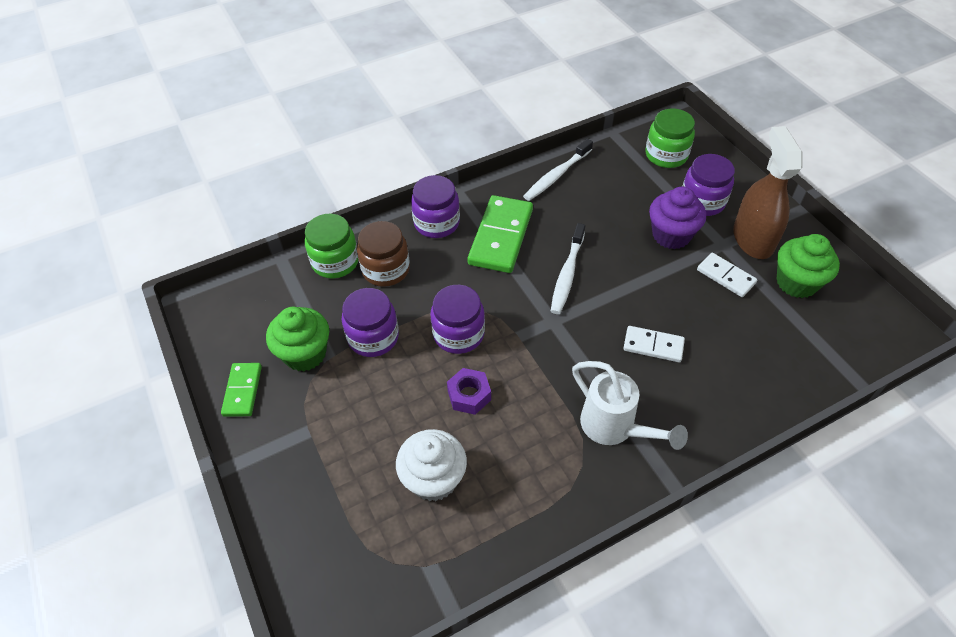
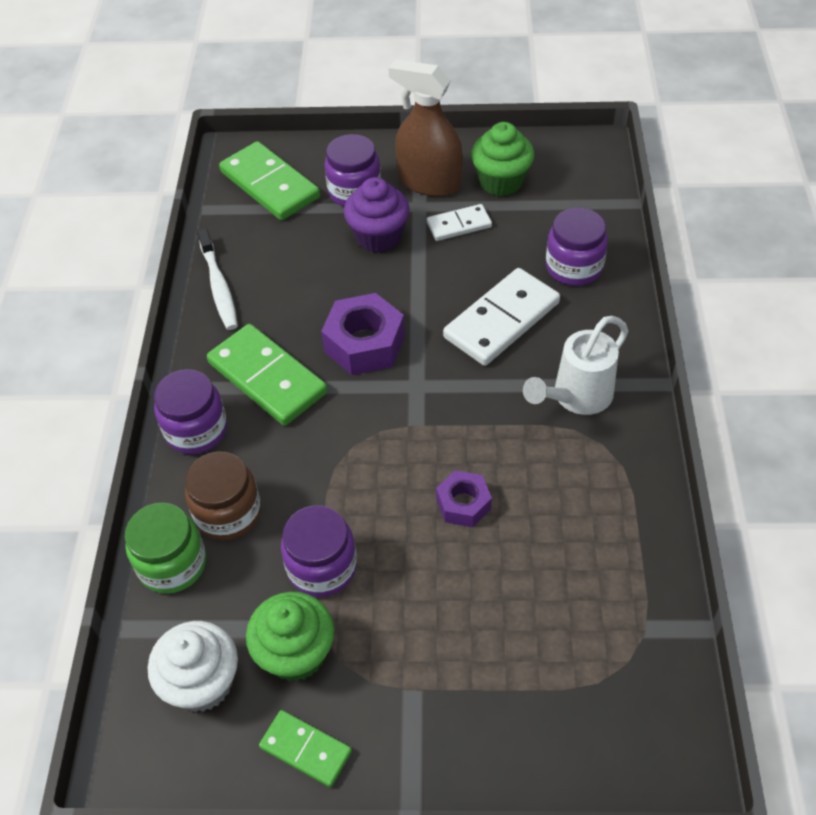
camera: 60 degrees left, 0 degrees up
white cupcake [396,429,467,501] -> white cupcake moved to [148,621,238,712]
purple jar [430,285,485,354] -> purple jar moved to [546,207,608,286]
white toothbrush [551,223,585,314] -> purple nut [321,293,405,375]
white watering can [572,361,688,450] -> white watering can turned 150 degrees clockwise [523,316,628,415]
white domino [623,326,685,362] -> white domino [443,268,560,366], size x1.78
green jar [646,109,695,168] -> green domino [219,141,320,220]

